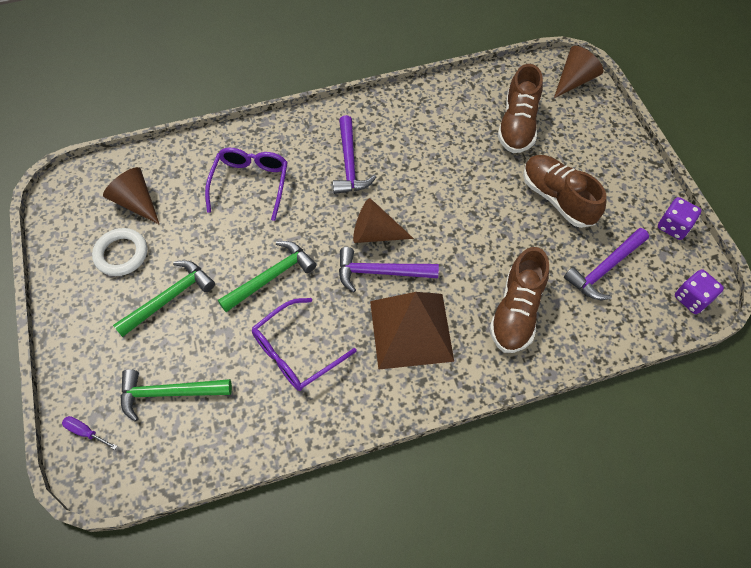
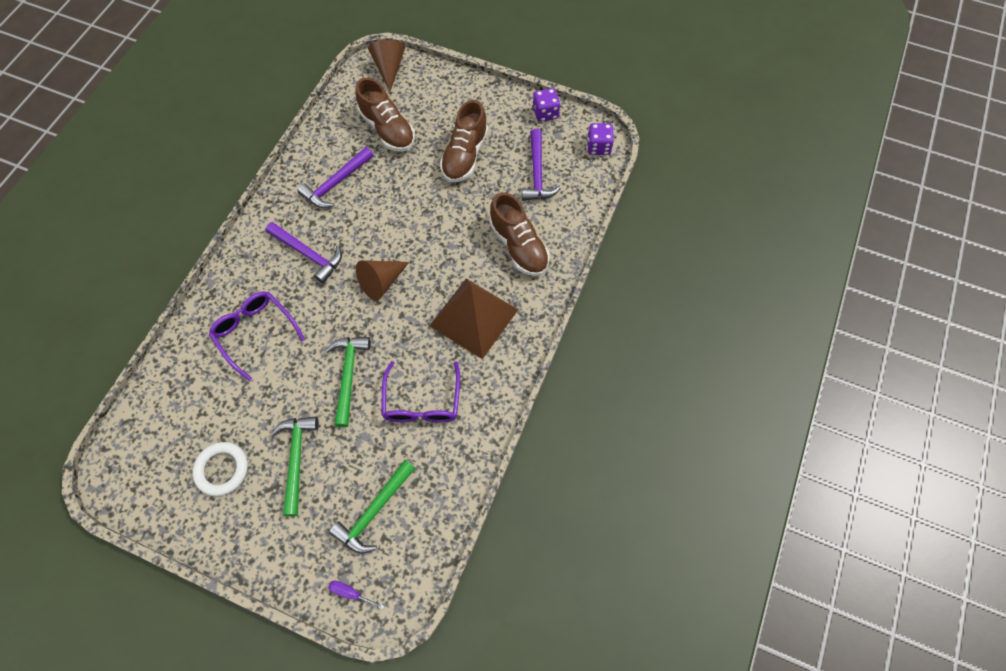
camera: 50 degrees left, 5 degrees up
purple screwdriver [62,416,117,450] -> purple screwdriver turned 45 degrees clockwise [328,581,384,609]
brown cone [103,167,160,225] -> none
purple hammer [339,247,439,292] -> purple hammer moved to [298,147,373,208]
brown shoe [523,155,606,228] -> brown shoe turned 75 degrees counterclockwise [440,100,488,182]

